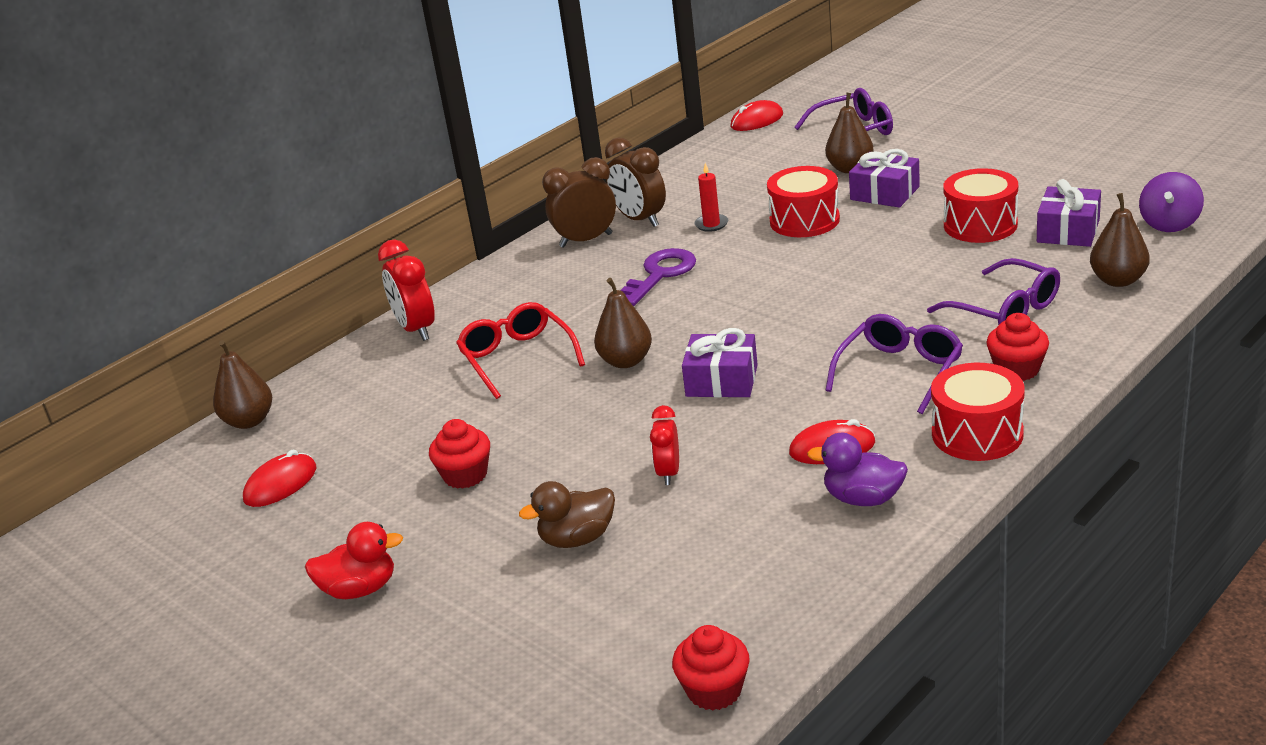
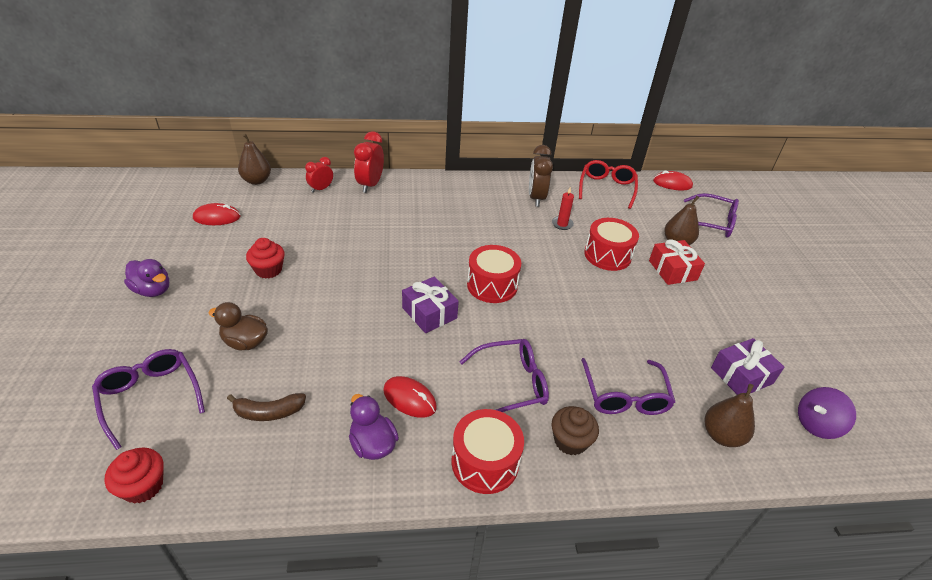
camera: 35 degrees right, 10 degrees up
red duck [305,522,403,599] -> purple duck [124,259,169,297]
red glasses [456,302,585,399] -> red glasses moved to [579,160,638,209]
brown clock [542,157,616,248] -> none
brown pear [594,278,652,368] -> none
purple key [621,248,696,306] -> none
red clock [650,405,679,485] -> red clock moved to [305,157,333,193]
purple gift [849,149,920,208] -> red gift [649,239,705,285]
red drum [943,168,1018,243] -> red drum moved to [467,245,521,303]
red cupcake [986,313,1049,381] -> brown cupcake [552,406,599,455]
none -> purple glasses [92,349,205,450]
none -> brown banana [227,393,306,421]

